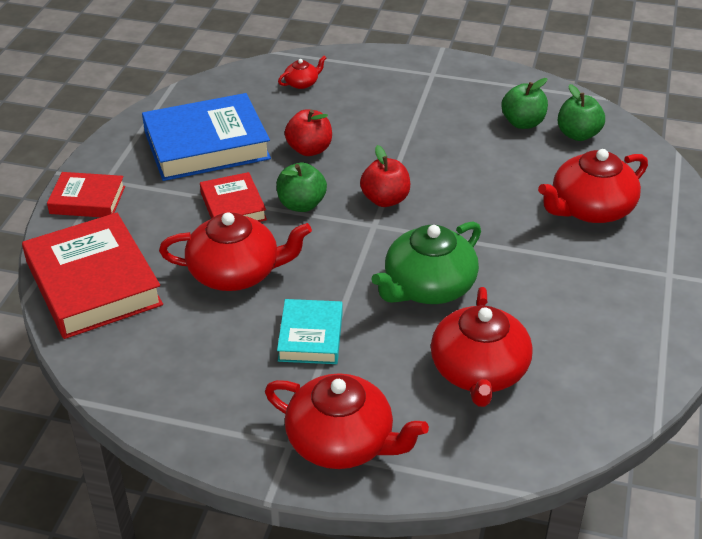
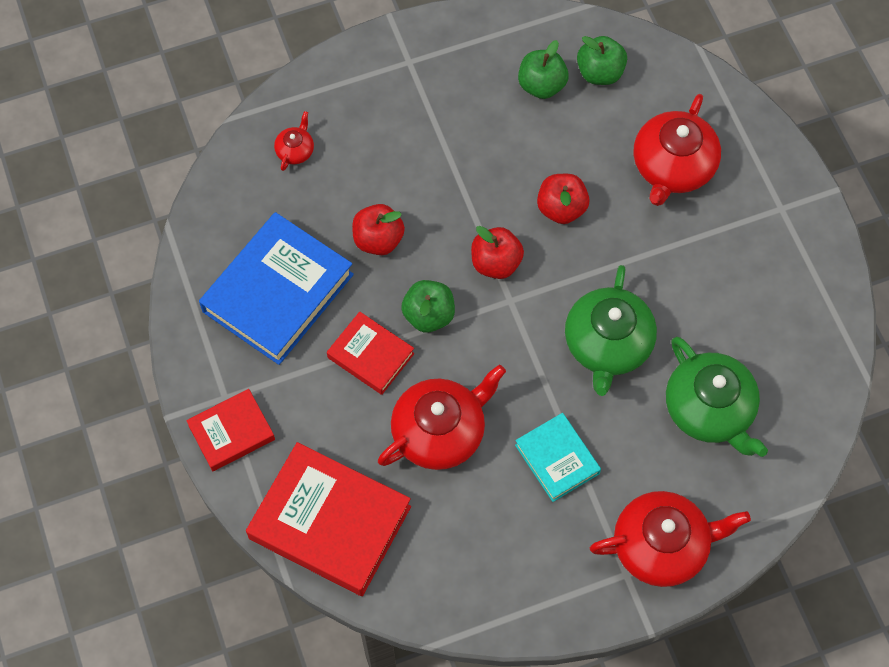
camera: 35 degrees left, 25 degrees up
red teapot [431,287,533,407] -> green teapot [666,337,768,457]
none -> red apple [537,174,590,224]

